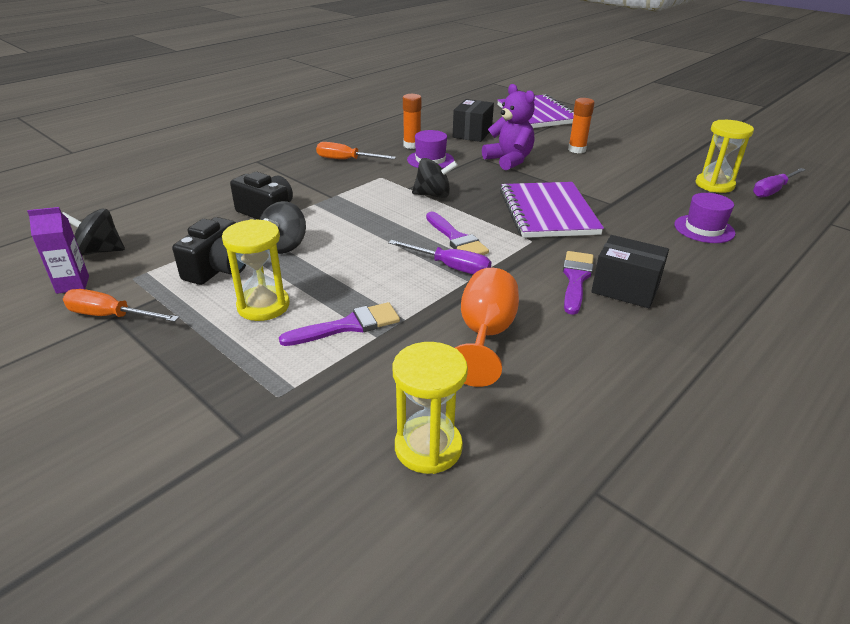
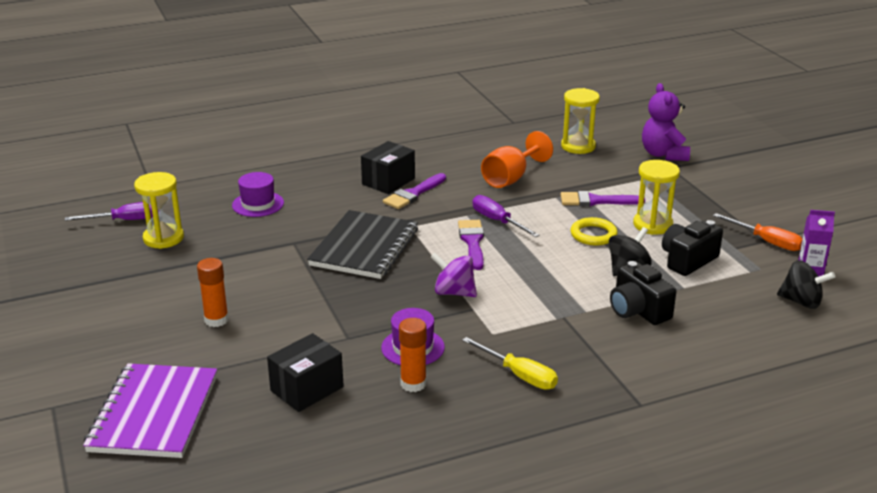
camera: 155 degrees left, 5 degrees down
orange screwdriver [316,142,396,159] -> yellow screwdriver [462,337,558,390]
black spinning top [412,158,458,198] -> purple spinning top [431,253,477,297]
purple teddy bear [482,84,535,170] -> purple teddy bear moved to [642,83,690,161]
purple notebook [500,182,604,238] -> black notebook [307,210,418,279]
black box [591,235,669,308] -> black box turned 75 degrees clockwise [361,141,415,194]
none -> yellow ring [570,217,618,246]

